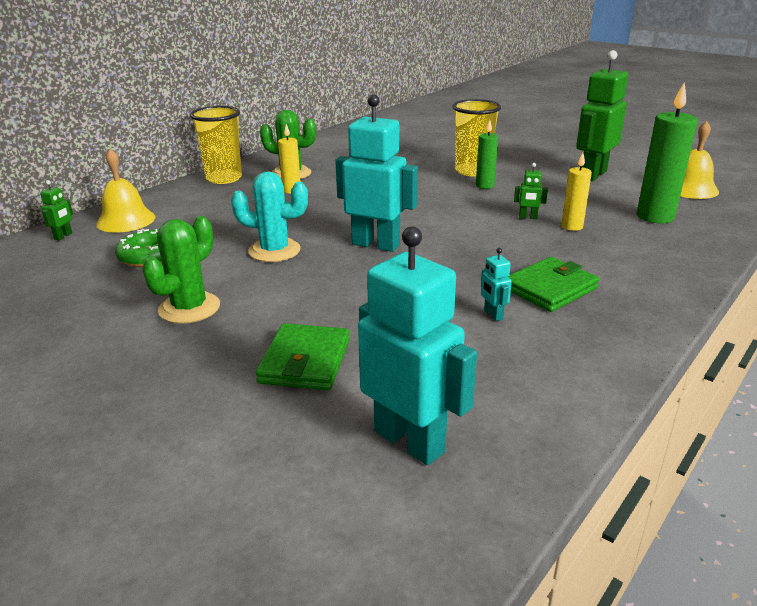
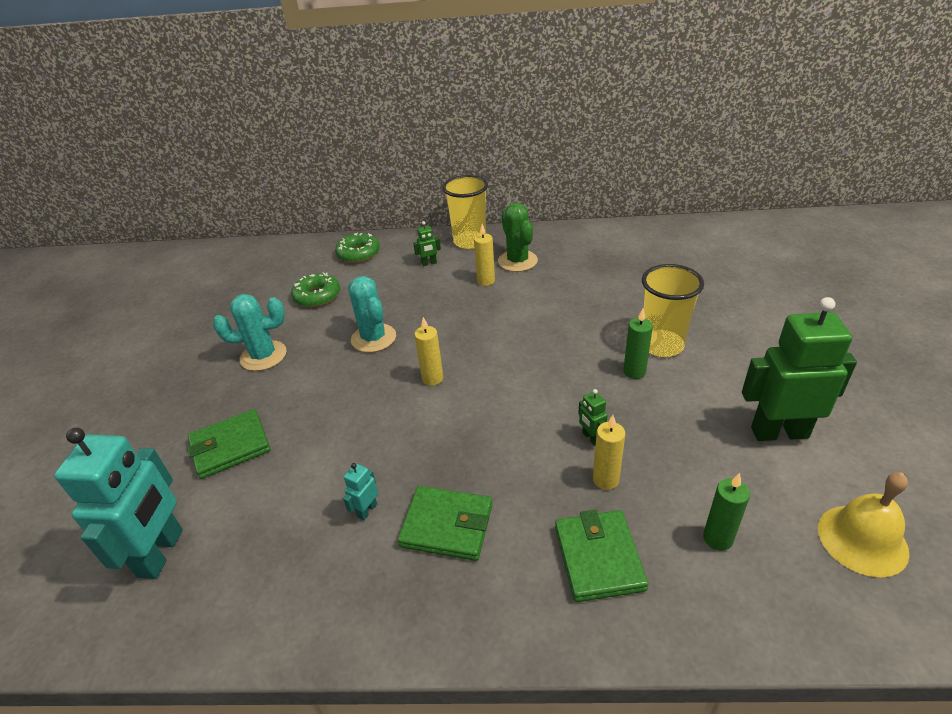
camera: 55 degrees right, 10 degrees up
green robot [40,180,73,240] -> green robot moved to [413,221,441,266]
yellow bell [96,149,155,233] -> green donut [335,233,380,263]
green cactus [142,216,220,324] -> turquoise cactus [213,294,286,371]
turquoise robot [335,94,418,252] -> yellow candle [414,317,443,386]
green candle [637,82,698,223] -> green candle [703,473,750,551], size x0.57
none -> green wallet [555,510,649,602]

